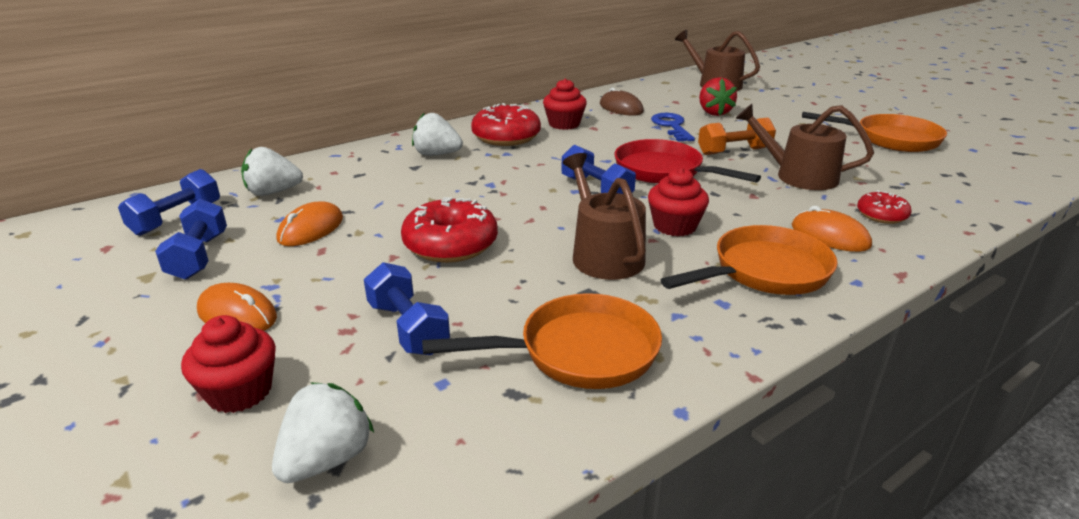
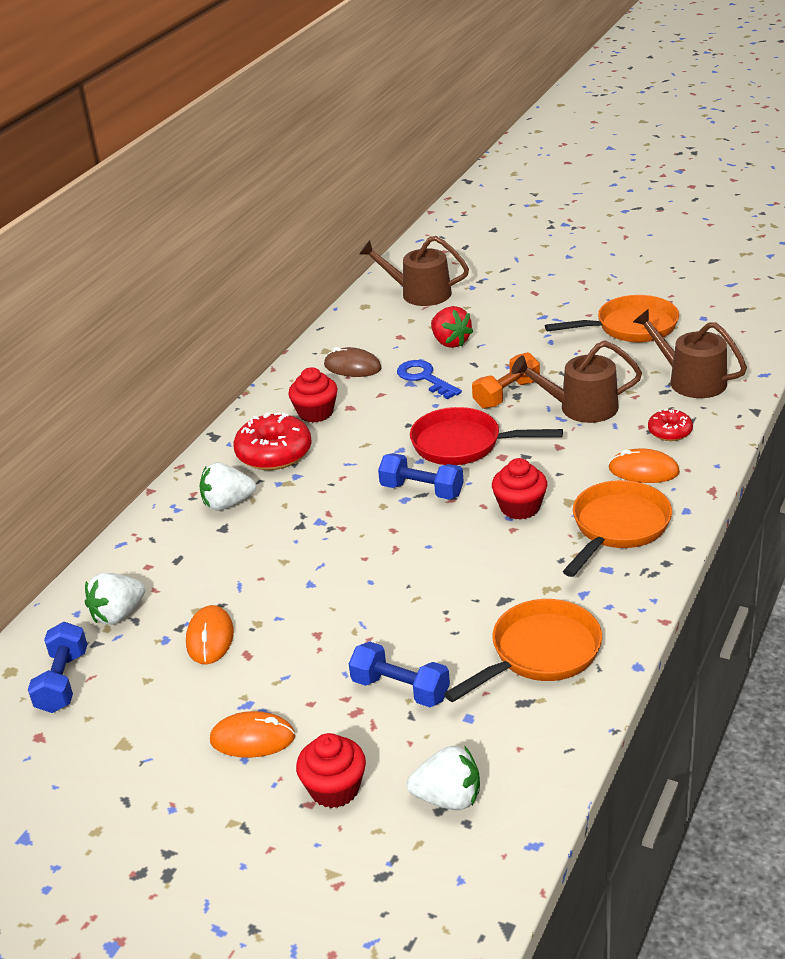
camera: 25 degrees left, 5 degrees up
blue dumbbell [155,199,227,280] -> none
white strawberry [272,383,374,483] -> white strawberry turned 90 degrees clockwise [407,746,480,810]
red donut [401,197,498,263] -> none
brown watering can [563,153,646,280] -> brown watering can moved to [633,309,747,398]

